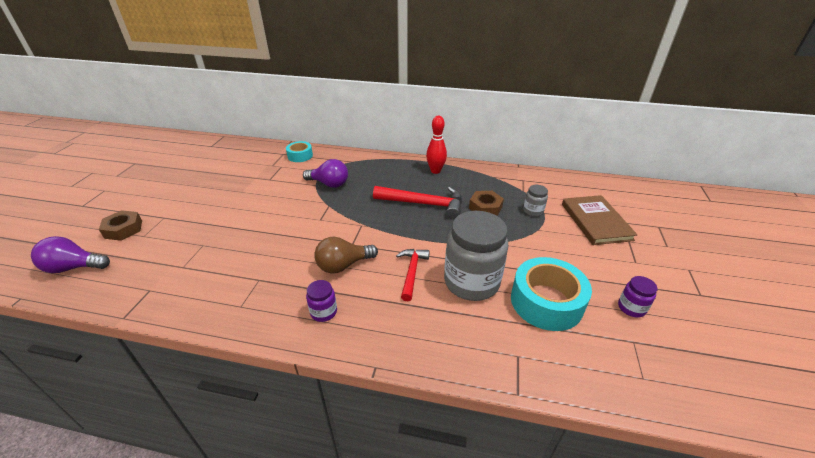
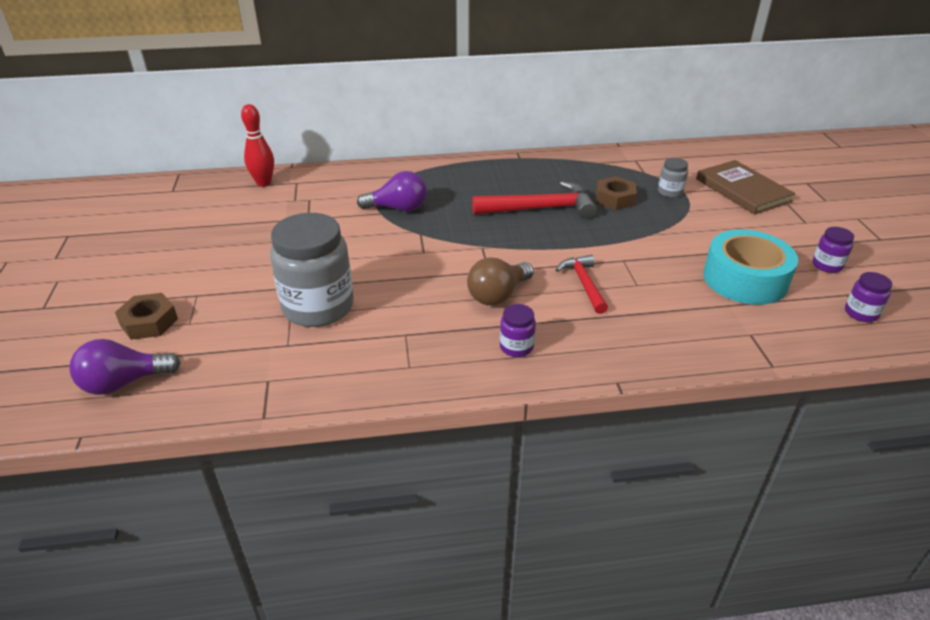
camera: 20 degrees left, 0 degrees up
turquoise tape [286,141,313,162] -> none
red bowling pin [426,116,447,174] -> red bowling pin moved to [241,104,274,187]
grey jar [444,211,508,301] -> grey jar moved to [270,213,354,327]
none -> purple jar [845,272,892,322]

